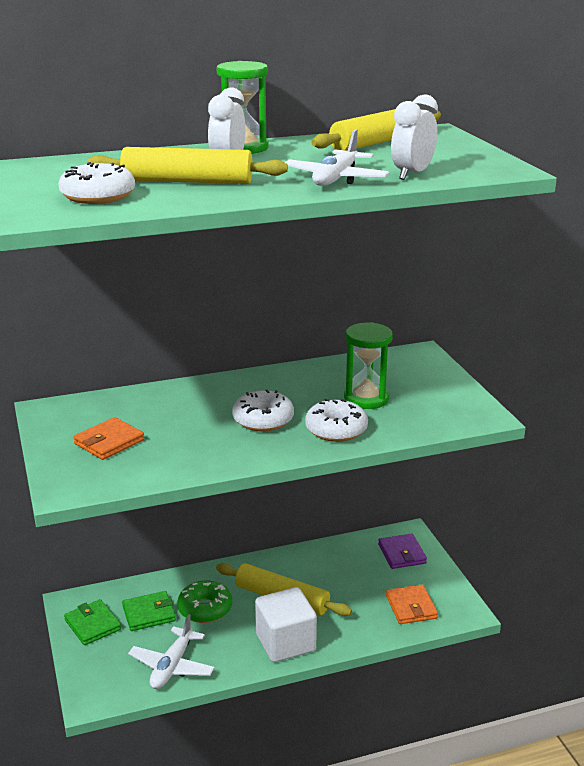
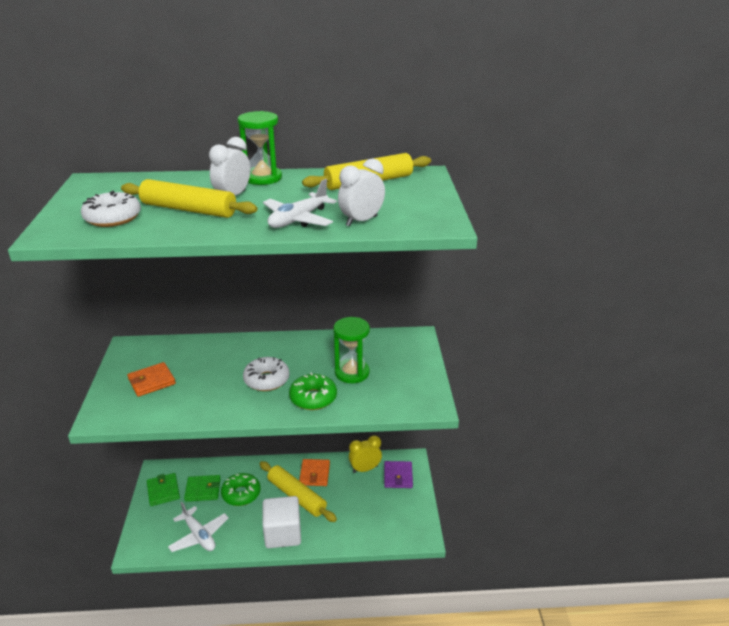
camera: 15 degrees right, 5 degrees up
white plane [128,614,215,689] -> white plane turned 75 degrees counterclockwise [168,502,229,552]
white donut [305,399,368,442] -> green donut [289,373,337,410]
orange wallet [386,584,438,624] -> orange wallet moved to [299,459,330,486]
none -> yellow clock [349,435,382,473]

